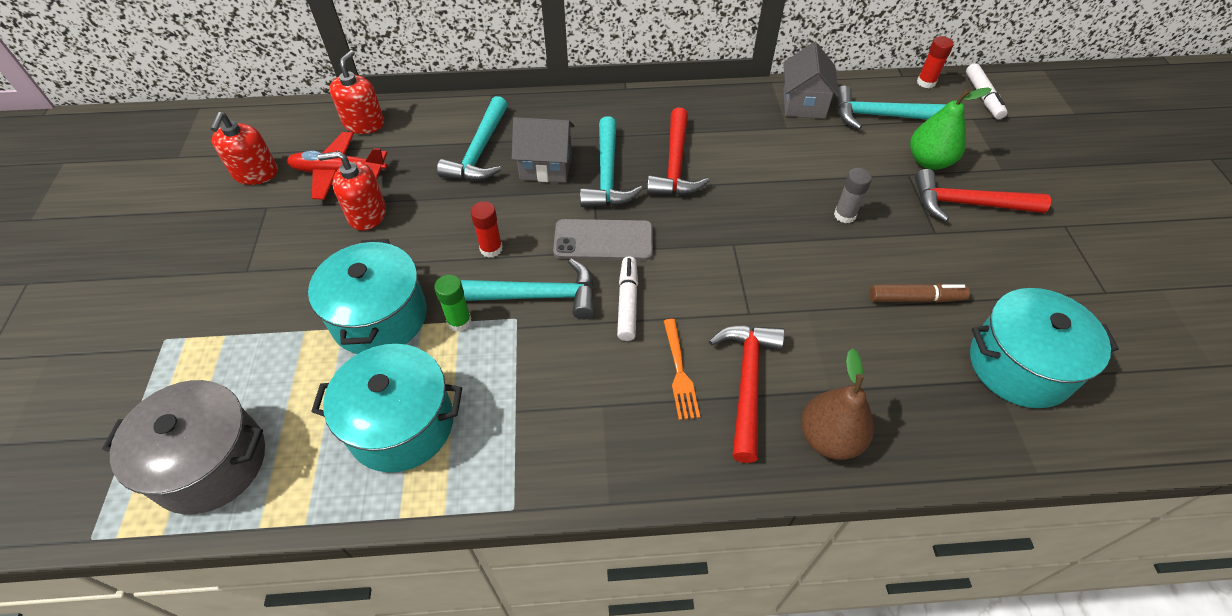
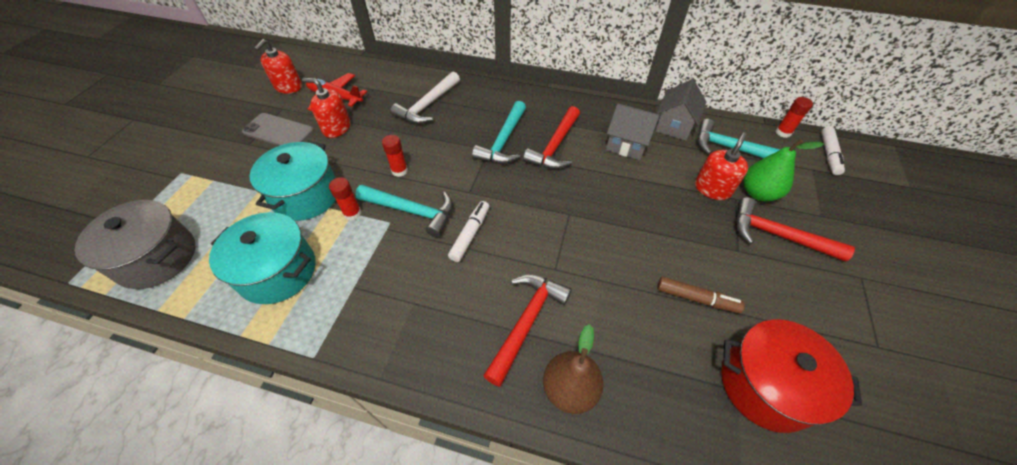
camera: 20 degrees right, 0 degrees up
red soap dispenser [329,50,384,134] -> red soap dispenser moved to [695,132,748,200]
green glue stick [434,275,472,332] -> red glue stick [329,177,362,220]
turquoise hammer [437,96,508,181] -> white hammer [391,71,460,124]
grey house [512,117,574,183] -> grey house moved to [606,103,660,160]
grey phone [553,219,653,260] -> grey phone moved to [242,113,314,146]
orange fork [664,319,700,420] -> none
grey glue stick [834,168,872,223] -> none
turquoise pot [970,288,1119,408] -> red pot [721,319,862,433]

